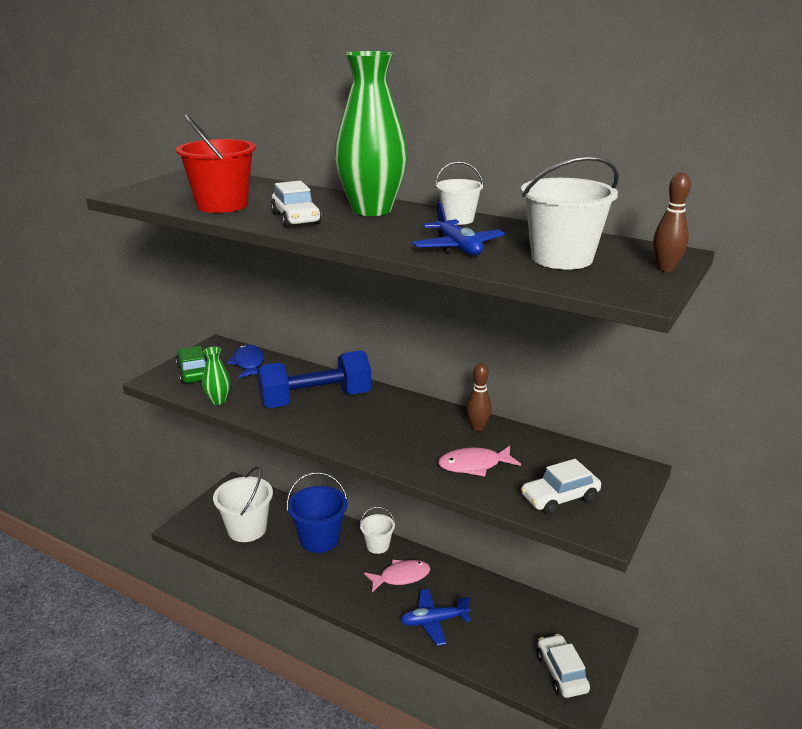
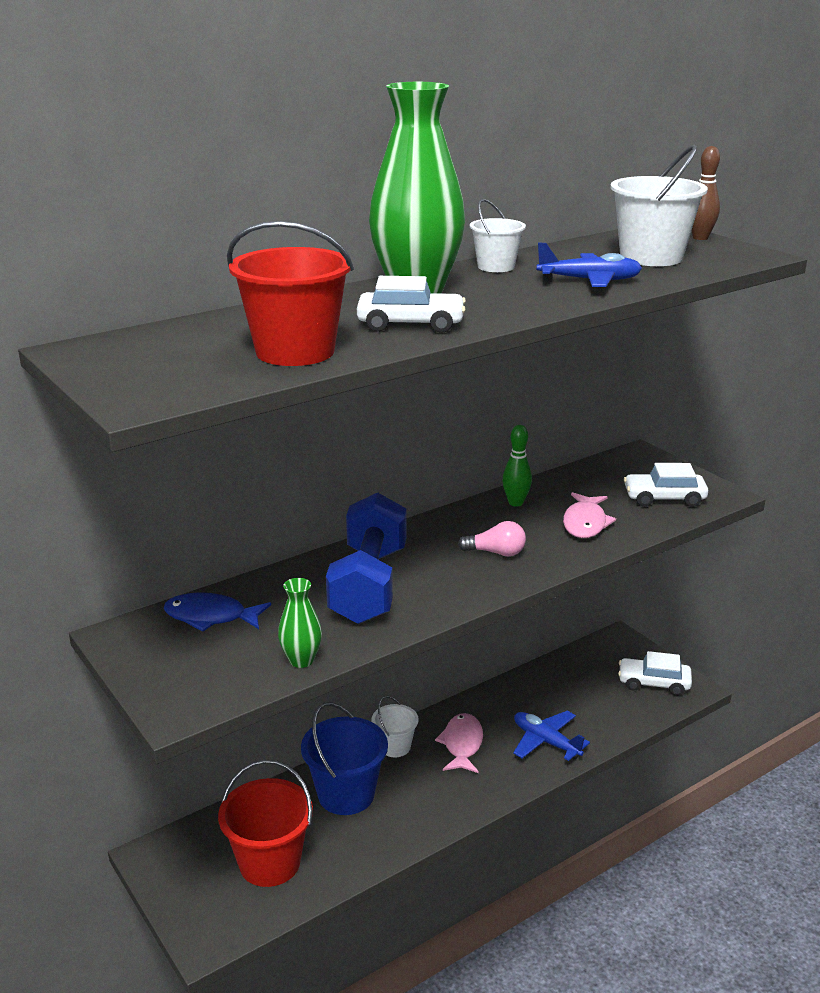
camera: 65 degrees left, 0 degrees up
green car [176,346,207,384] -> none
white bucket [213,466,273,542] -> red bucket [218,760,313,887]
blue plane [401,589,470,646] -> blue plane turned 120 degrees clockwise [513,711,590,761]
brown bowling pin [466,363,492,432] -> green bowling pin [502,425,532,507]
white car [521,459,601,515] -> white car turned 90 degrees clockwise [624,463,708,507]
none -> pink light bulb [458,521,526,557]

